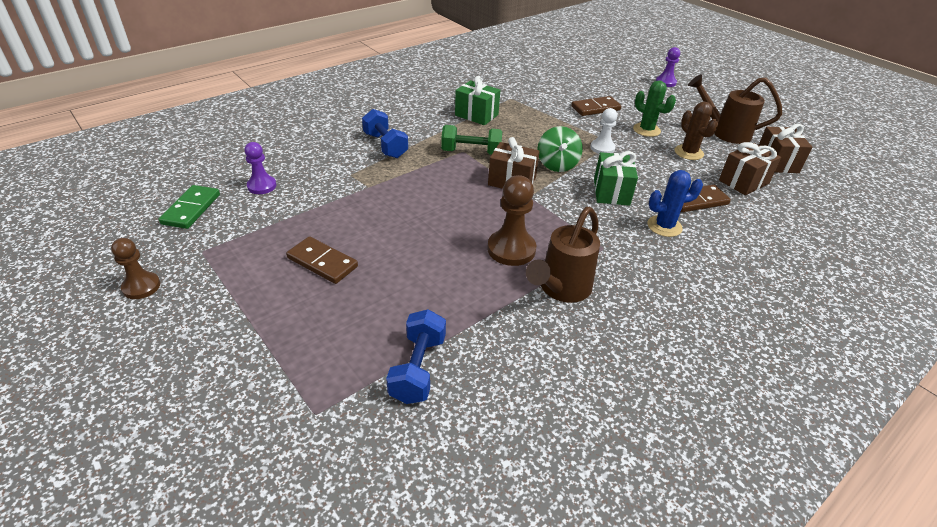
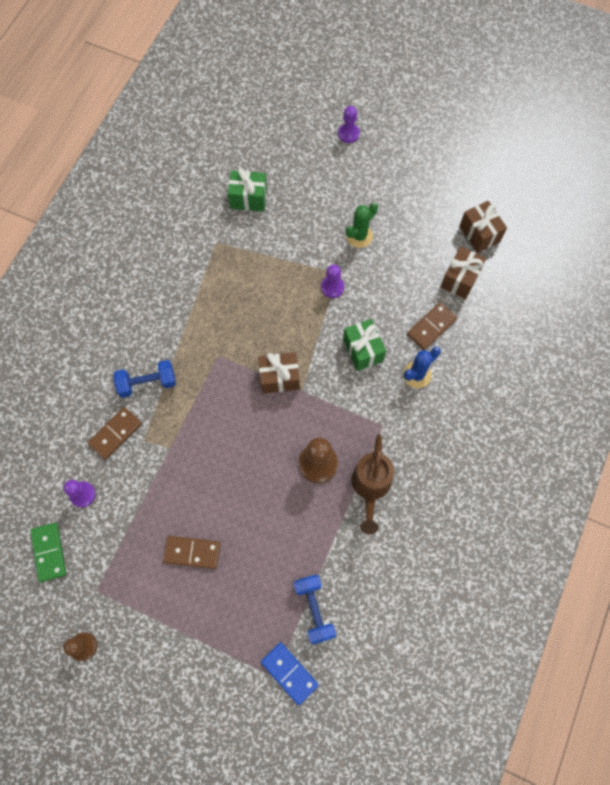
camera: 25 degrees left, 30 degrees up
blue dumbbell [362,109,408,158] -> blue dumbbell turned 45 degrees counterclockwise [114,360,176,398]
green dumbbell [441,125,502,155] -> none
green gift [455,76,500,125] -> green gift moved to [228,168,267,211]
green spinning top [538,126,583,172] -> none
brown domino [571,96,622,116] -> brown domino moved to [88,407,142,460]
white pawn [590,108,617,154] -> purple pawn [321,264,344,298]
green cactus [633,80,676,137] -> green cactus turned 60 degrees counterclockwise [346,202,378,248]
brown cactus [675,102,718,160] -> none
brown watering can [688,74,782,144] -> none
none -> blue domino [261,642,319,706]

